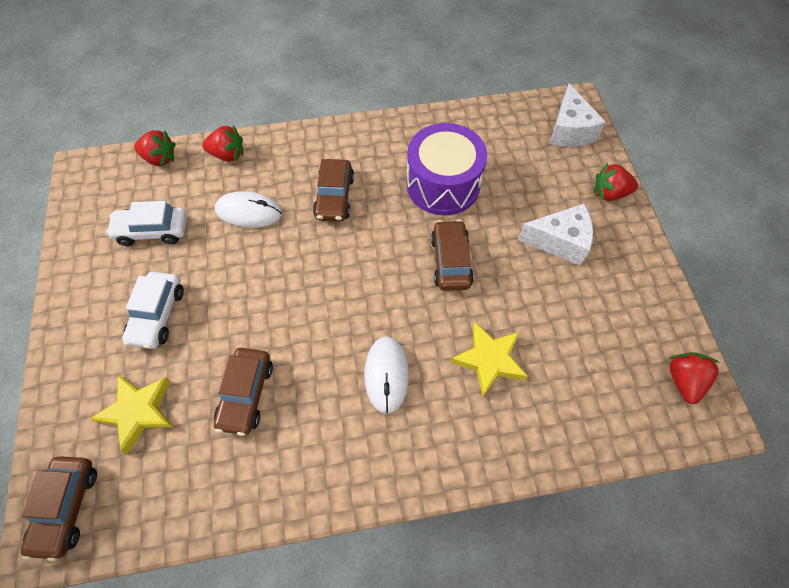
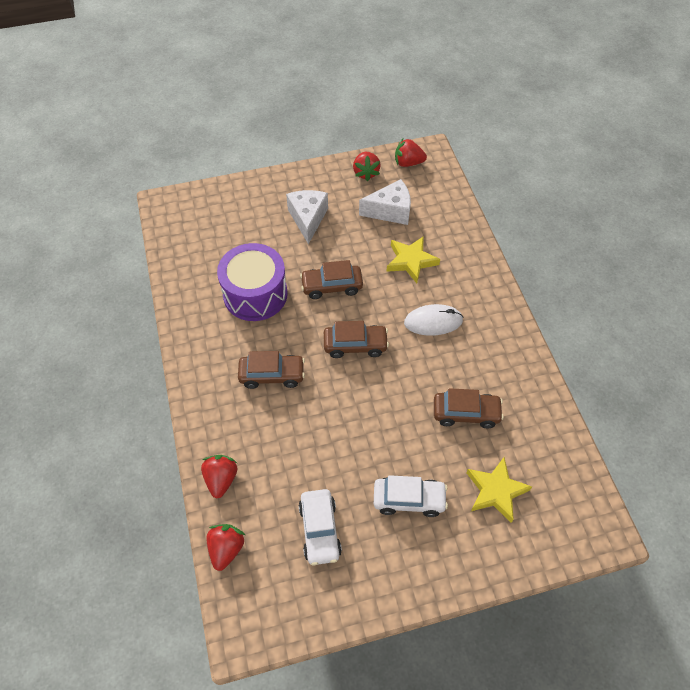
camera: 95 degrees left, 5 degrees down
brown car [21,456,97,561] -> brown car moved to [324,321,389,358]
white mouse [215,191,282,228] -> none
white cheese [550,83,606,147] -> white cheese moved to [359,179,411,225]
red strawberry [594,163,638,201] -> red strawberry moved to [353,152,381,181]

